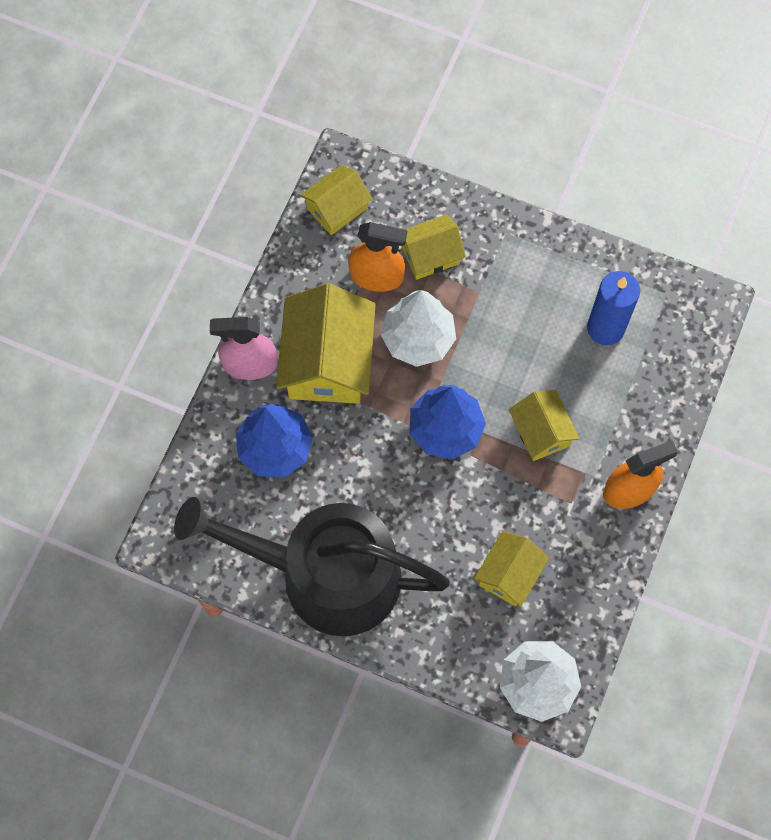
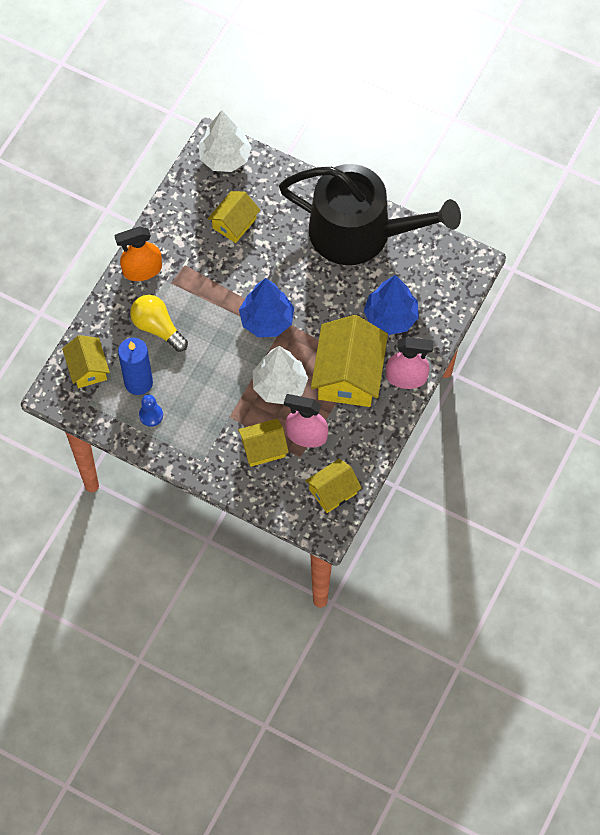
camera: 175 degrees left, 5 degrees down
orange spray bottle [348,222,407,292] -> pink spray bottle [284,394,328,448]
yellow house [509,390,579,461] -> yellow house moved to [62,335,110,388]
none -> yellow light bulb [130,295,188,352]
none -> blue pawn [139,395,163,427]

